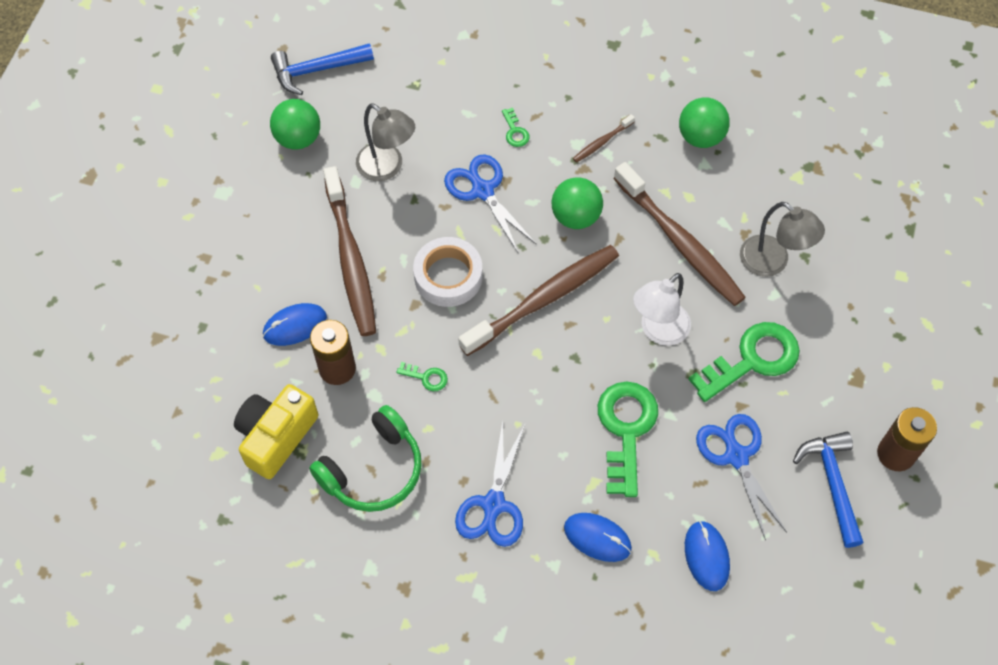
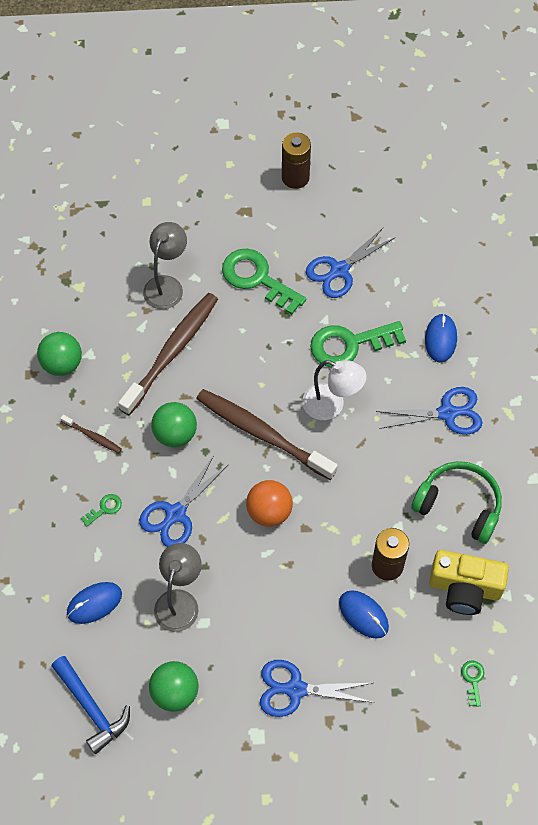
camera: 110 degrees left, 0 degrees up
brown toothbrush [323,166,376,336] -> none
green key [397,362,448,391] -> green key moved to [461,660,485,707]
white tape [413,237,482,307] -> orange ball [246,480,293,527]
white lamp [633,273,691,346] -> white lamp moved to [302,360,367,420]
blue mouse [685,521,730,591] -> blue mouse moved to [67,582,122,624]
blue hammer [793,432,863,548] -> none
none -> blue scissors [260,660,374,717]

